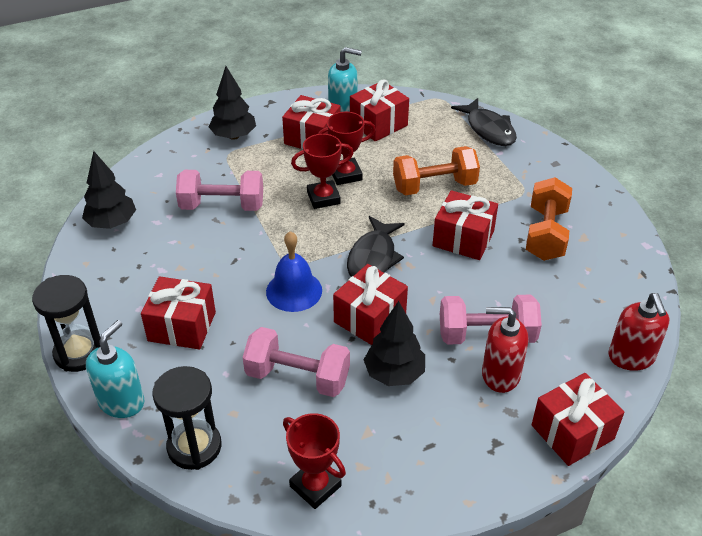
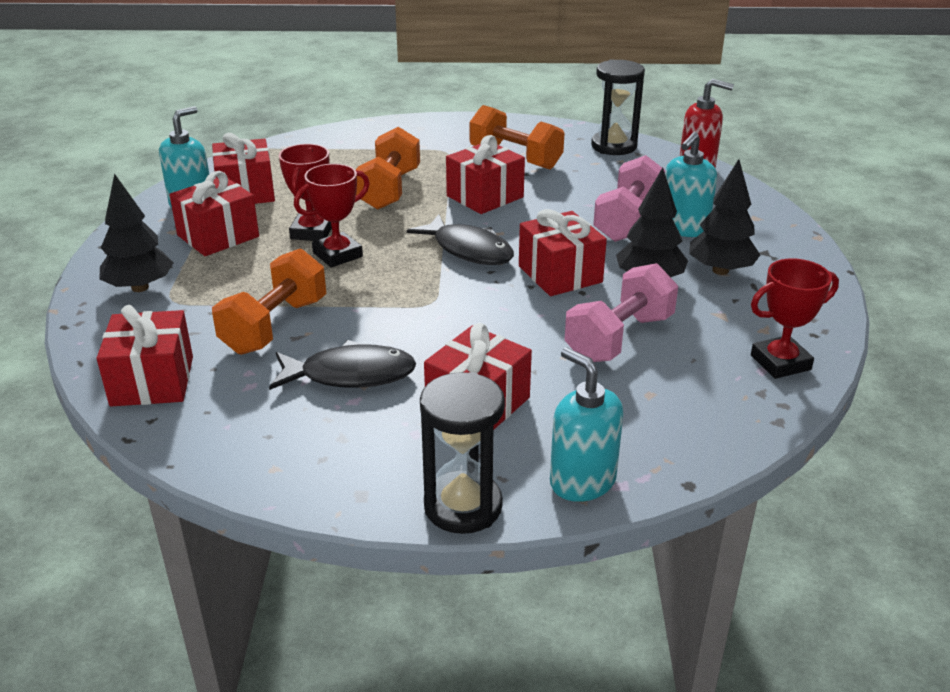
camera: 65 degrees left, 10 degrees down
black tree [82,151,136,229] -> black tree moved to [689,159,760,275]
black hourglass [152,366,222,470] -> black hourglass moved to [591,59,645,155]
pink dumbbell [176,170,263,211] -> orange dumbbell [212,248,326,355]
blue bell [266,231,322,312] -> none
red trophy [291,134,353,209] -> red trophy turned 45 degrees clockwise [294,164,370,267]
black fish [451,98,517,146] -> black fish moved to [269,340,416,390]
red soap dispenser [482,307,528,393] -> turquoise soap dispenser [665,132,717,237]
red gift [532,373,624,466] -> red gift moved to [97,305,193,406]

